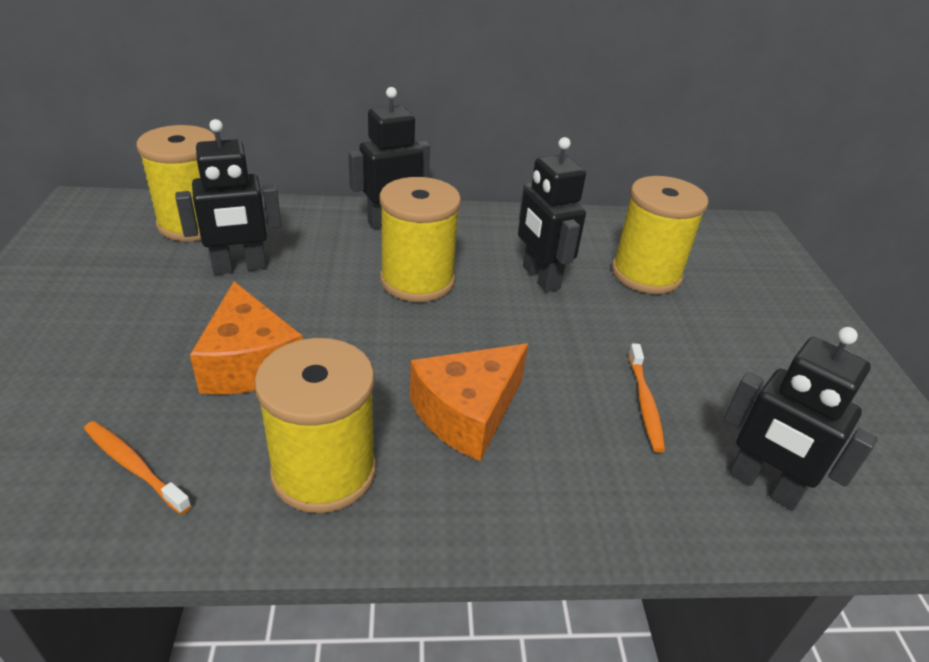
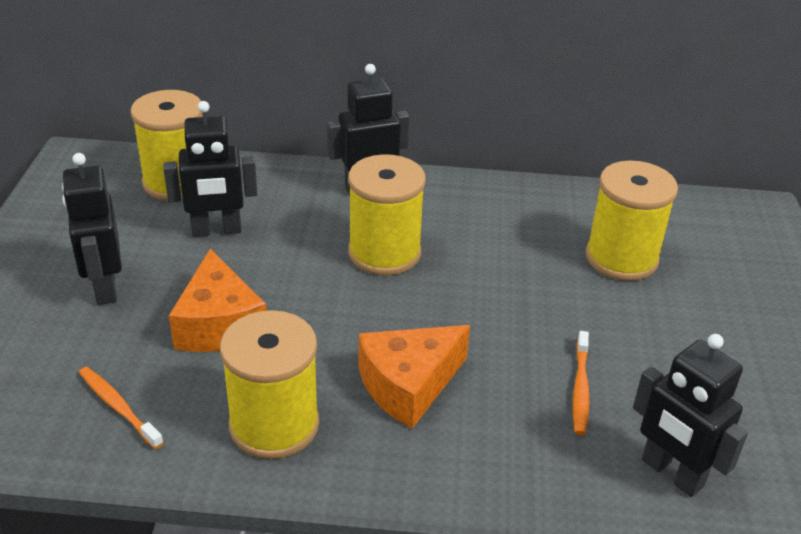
camera: 10 degrees right, 0 degrees up
black robot [518,137,586,292] -> black robot moved to [62,153,122,305]

